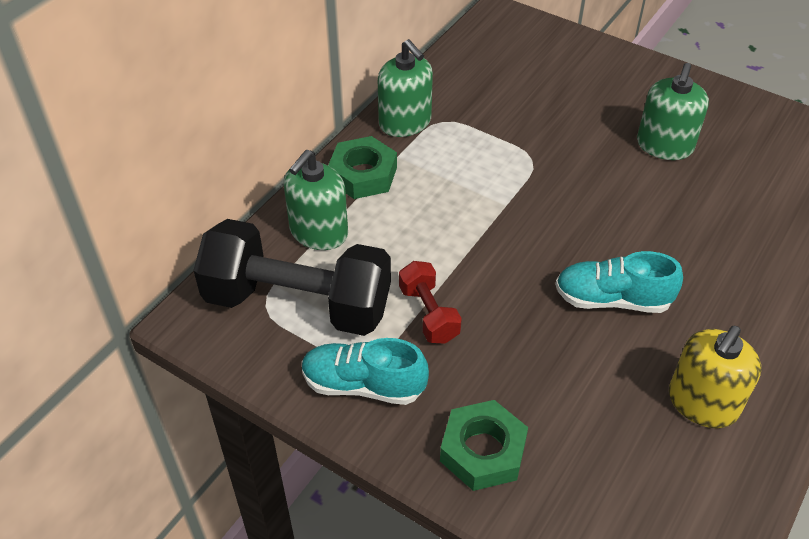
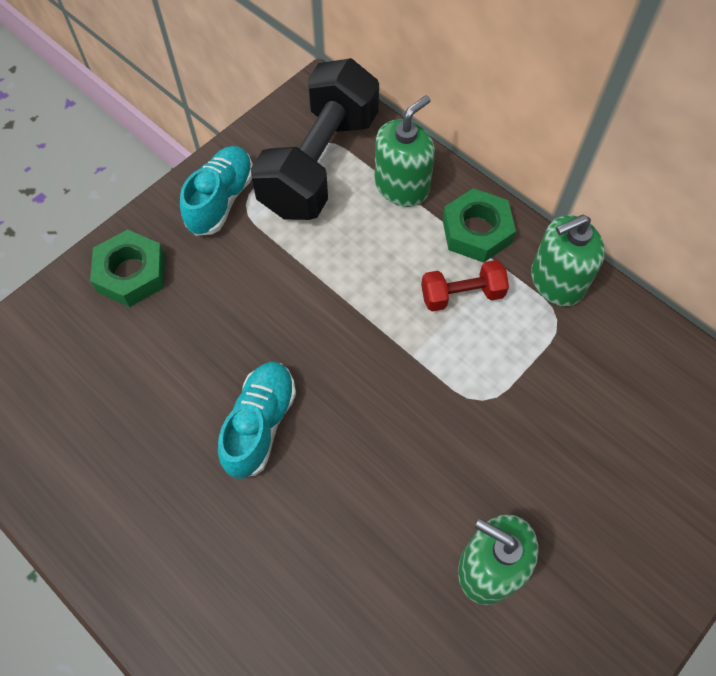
camera: 100 degrees right, 15 degrees up
green soap dispenser [284,150,348,250] -> green soap dispenser turned 90 degrees clockwise [374,95,435,207]
red dumbbell [399,261,462,344] -> red dumbbell moved to [421,260,509,312]
yellow soap dispenser [669,326,761,428] -> none

